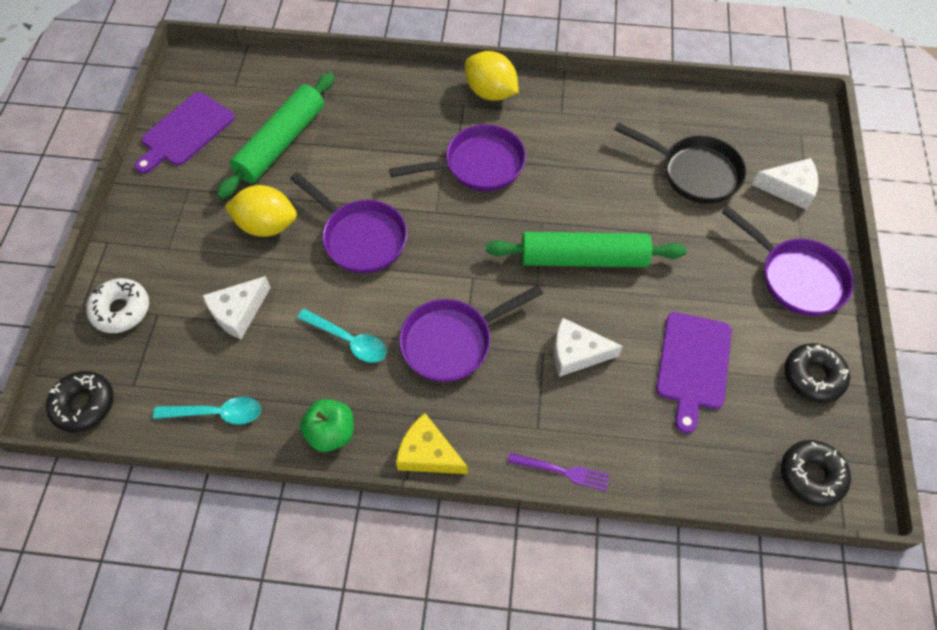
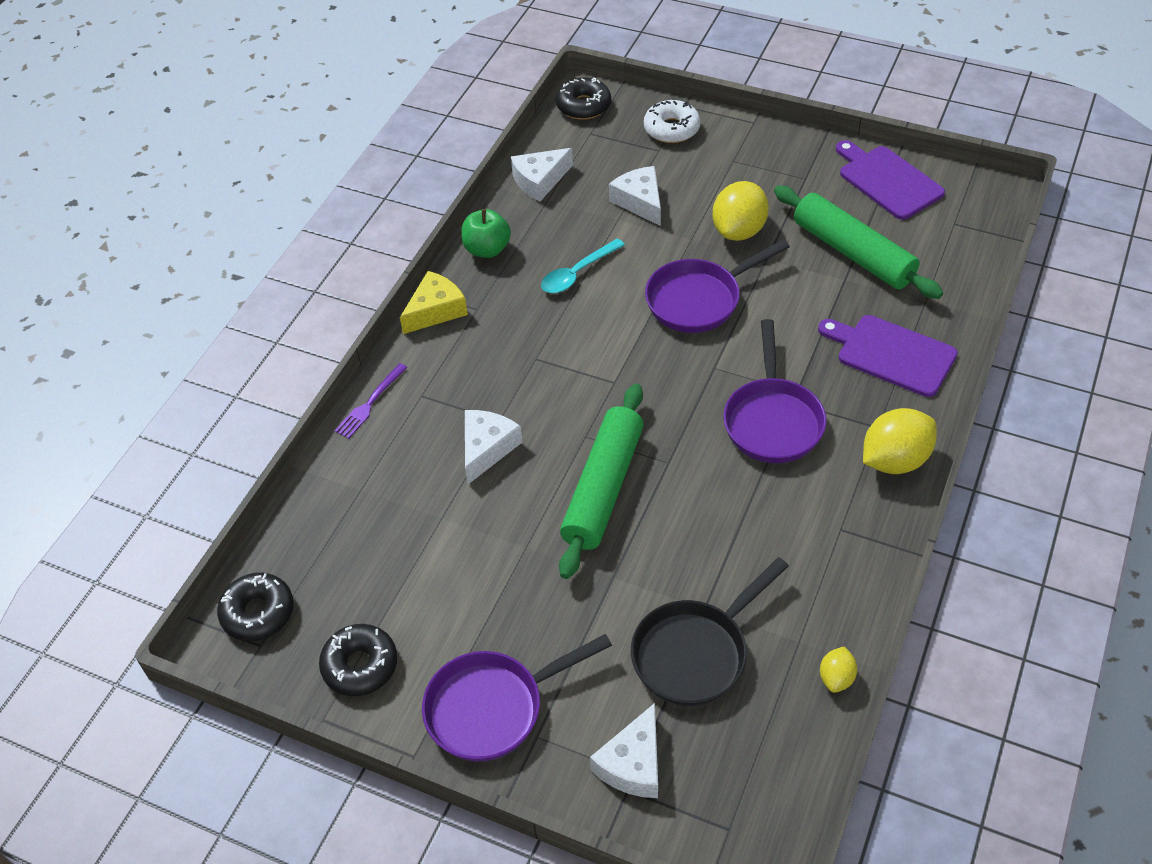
camera: 110 degrees right, 10 degrees down
turquoise spoon [153,397,261,425] -> white cheese [511,148,573,201]
purple pan [399,285,543,382] -> none
purple cutting board [656,312,732,434] -> purple cutting board moved to [818,315,958,397]
none -> yellow lemon [820,646,857,693]

